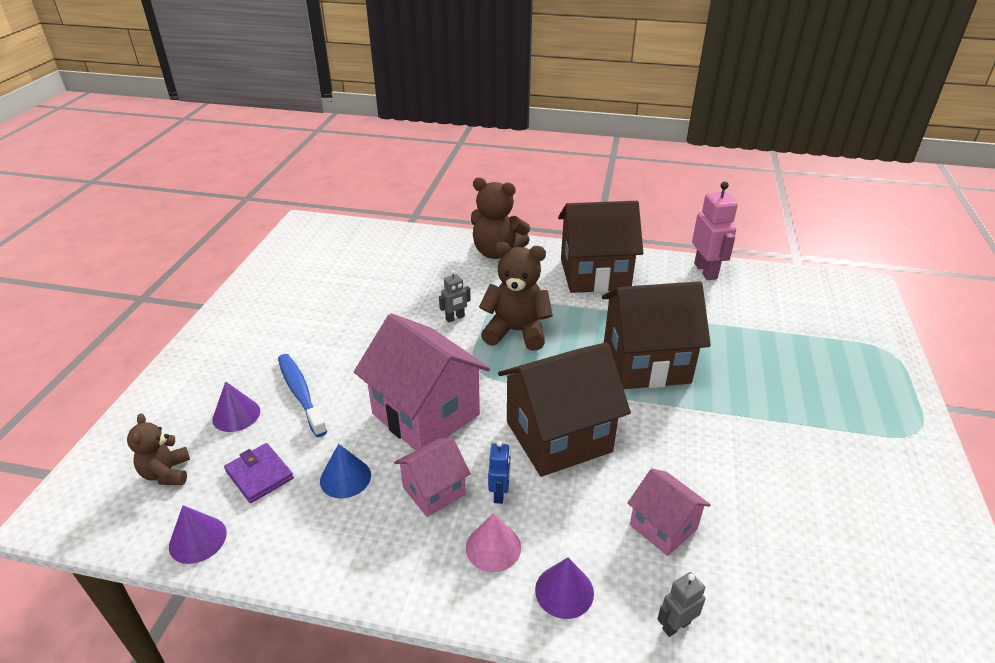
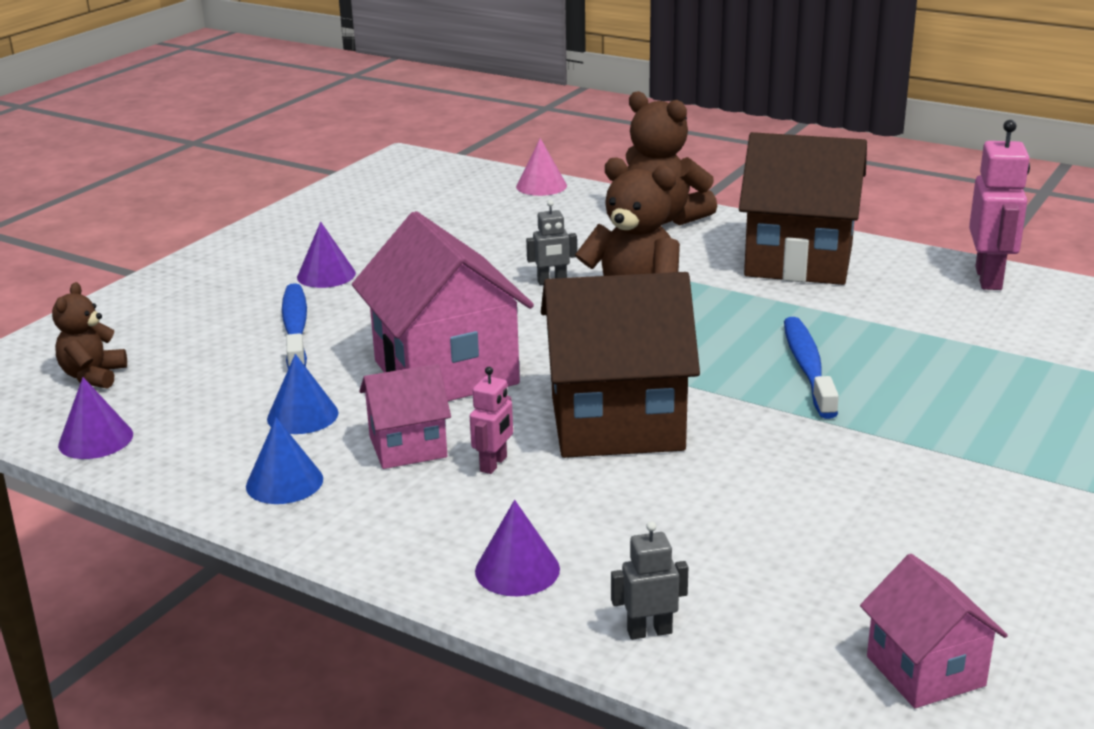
camera: 20 degrees right, 10 degrees down
purple cone [212,381,260,432] -> purple cone moved to [297,222,356,288]
purple wallet [224,443,294,503] -> none
pink cone [466,513,521,572] -> pink cone moved to [516,138,567,196]
blue robot [488,441,511,504] -> pink robot [470,367,513,474]
brown house [602,281,711,389] -> blue toothbrush [784,317,839,419]
pink house [628,469,711,556] -> pink house moved to [860,554,1008,708]
none -> blue cone [246,417,323,504]

